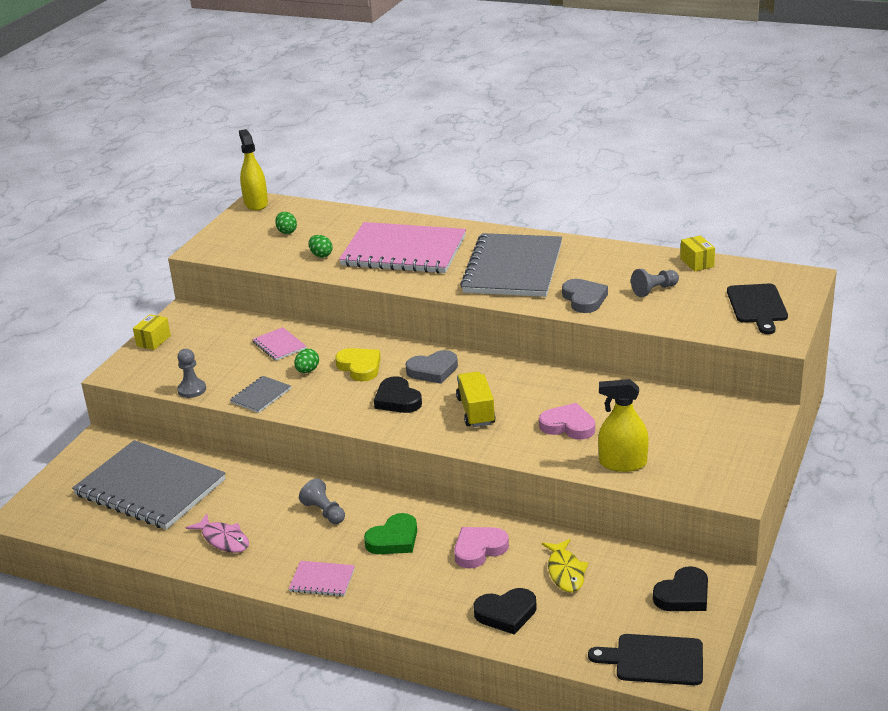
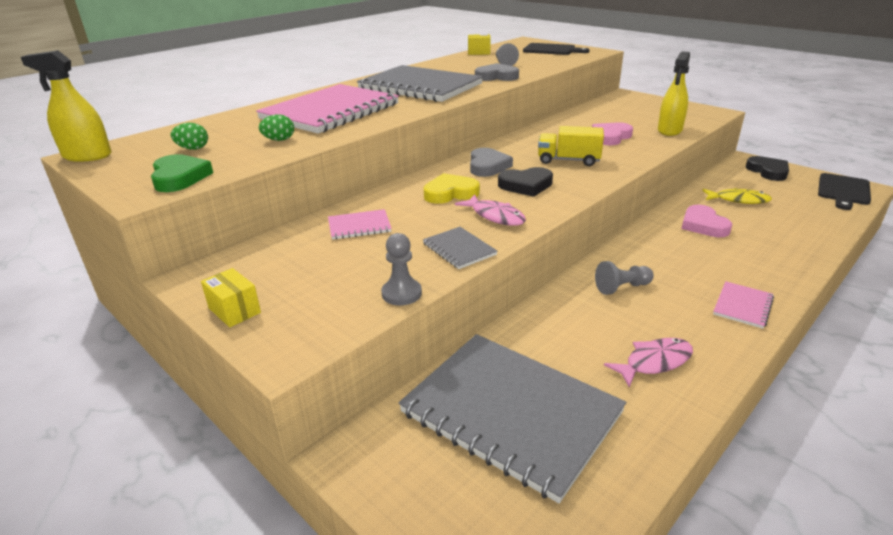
camera: 70 degrees left, 0 degrees up
grey notebook [72,440,225,530] -> grey notebook turned 75 degrees clockwise [398,334,626,503]
green egg [294,349,319,373] -> none
green heart [364,513,417,554] -> green heart moved to [151,154,213,192]
black heart [474,588,537,634] -> none
none -> pink fish [455,194,526,226]

